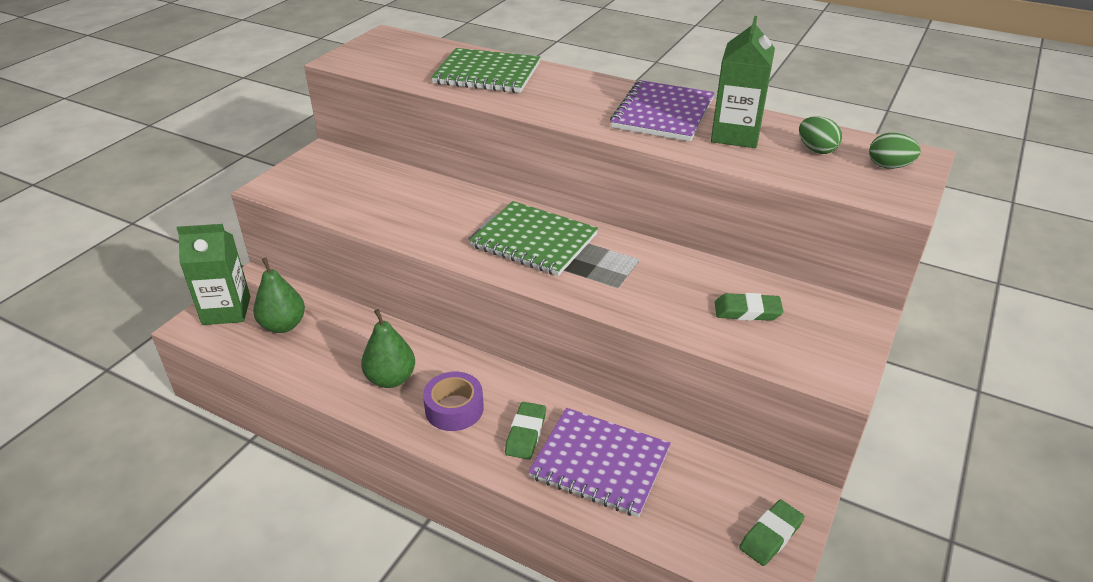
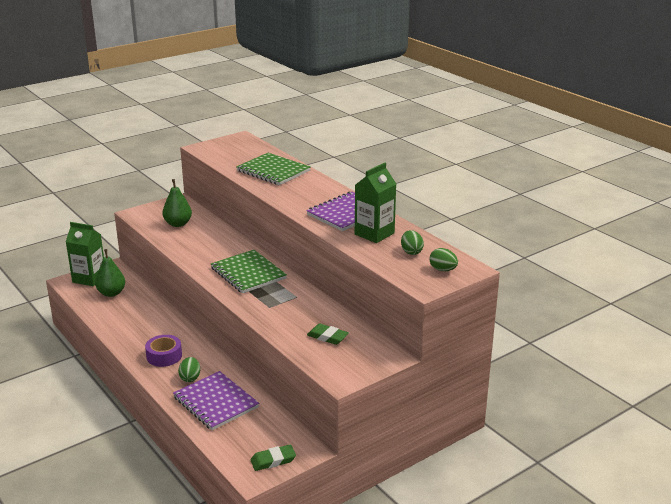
camera: 25 degrees right, 10 degrees down
green pear [361,309,415,388] -> green pear moved to [162,179,192,227]
green eraser [505,402,546,460] -> green egg [178,357,200,382]

